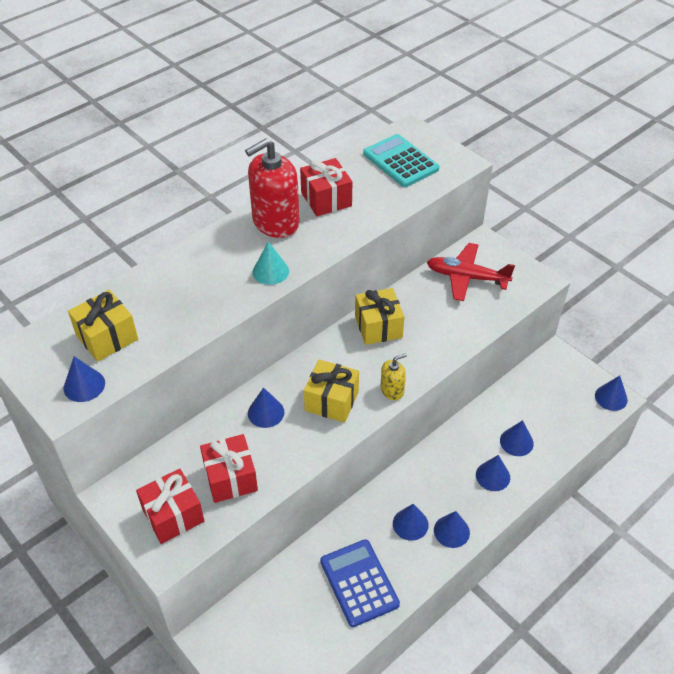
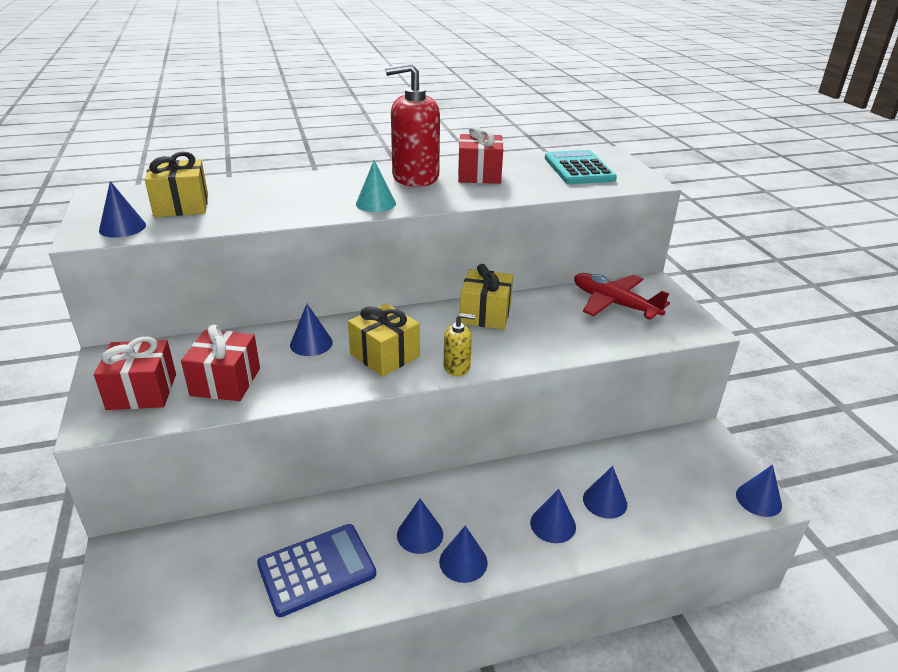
camera: 25 degrees right, 15 degrees down
blue calculator [320,539,400,627] -> blue calculator turned 60 degrees clockwise [257,524,376,617]

